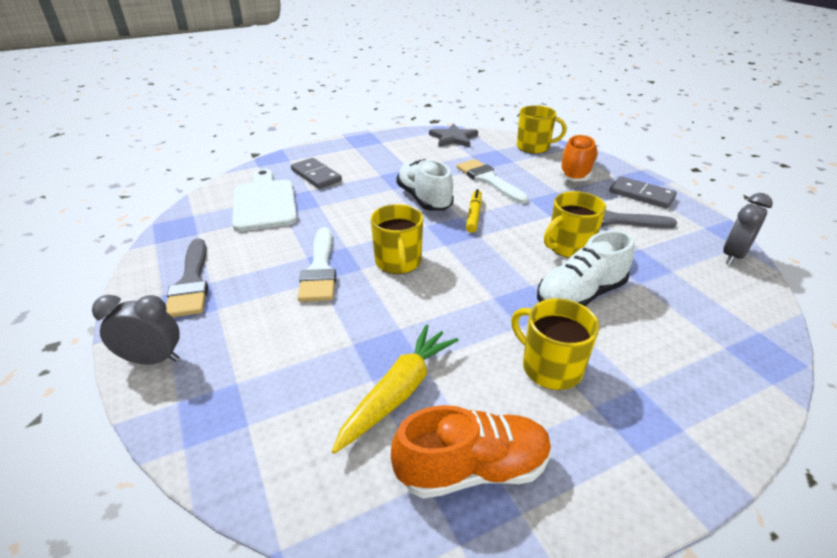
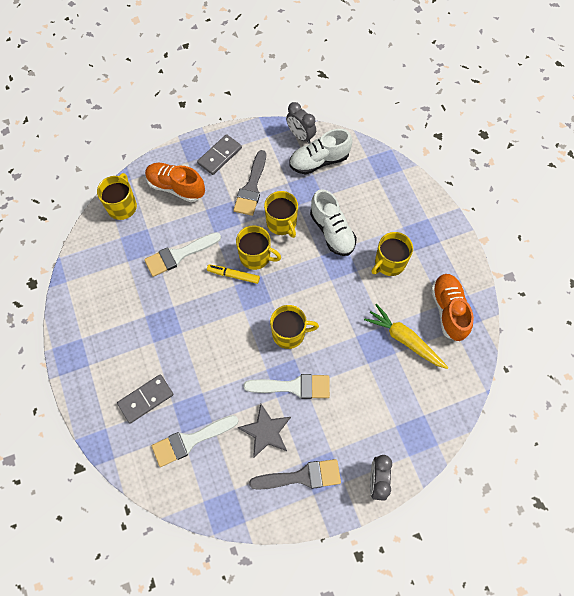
camera: 85 degrees left, 30 degrees up
white cutting board [232,169,297,231] -> white brush [152,415,239,467]
white shoe [396,159,454,211] -> white shoe moved to [289,129,352,175]
grey star [429,123,478,147] -> grey star moved to [238,404,291,458]
none -> yellow mug [236,226,281,270]

